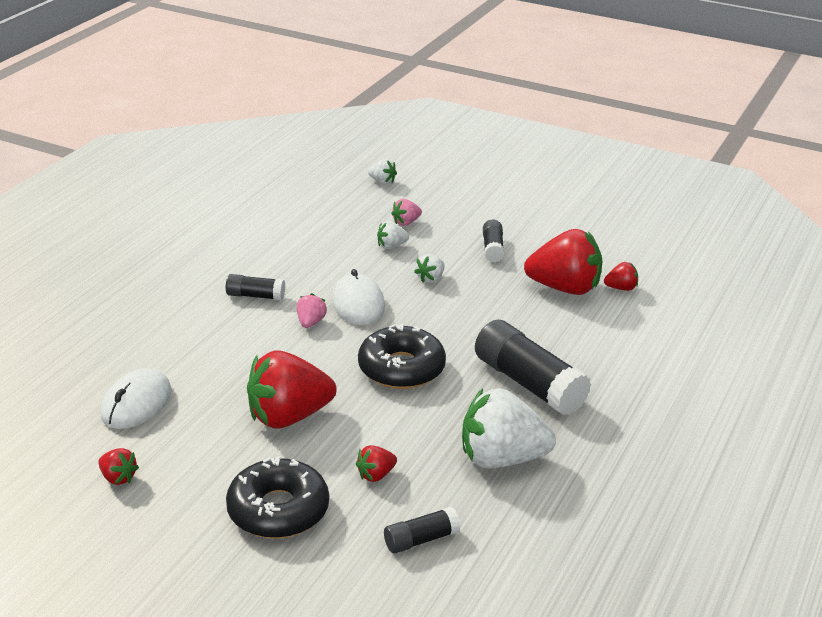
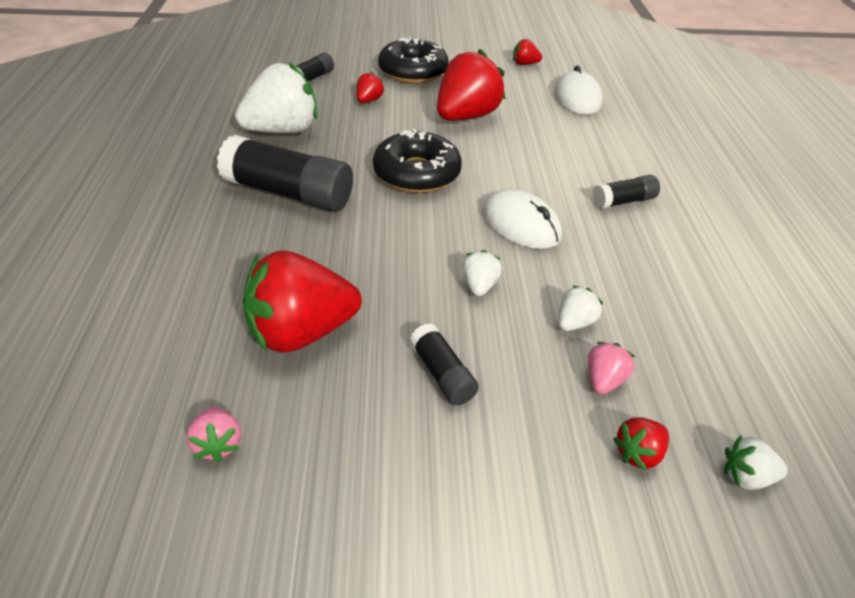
camera: 150 degrees right, 10 degrees up
pink strawberry [297,293,327,328] -> pink strawberry moved to [187,406,241,462]
red strawberry [604,262,638,291] -> red strawberry moved to [613,418,669,471]

